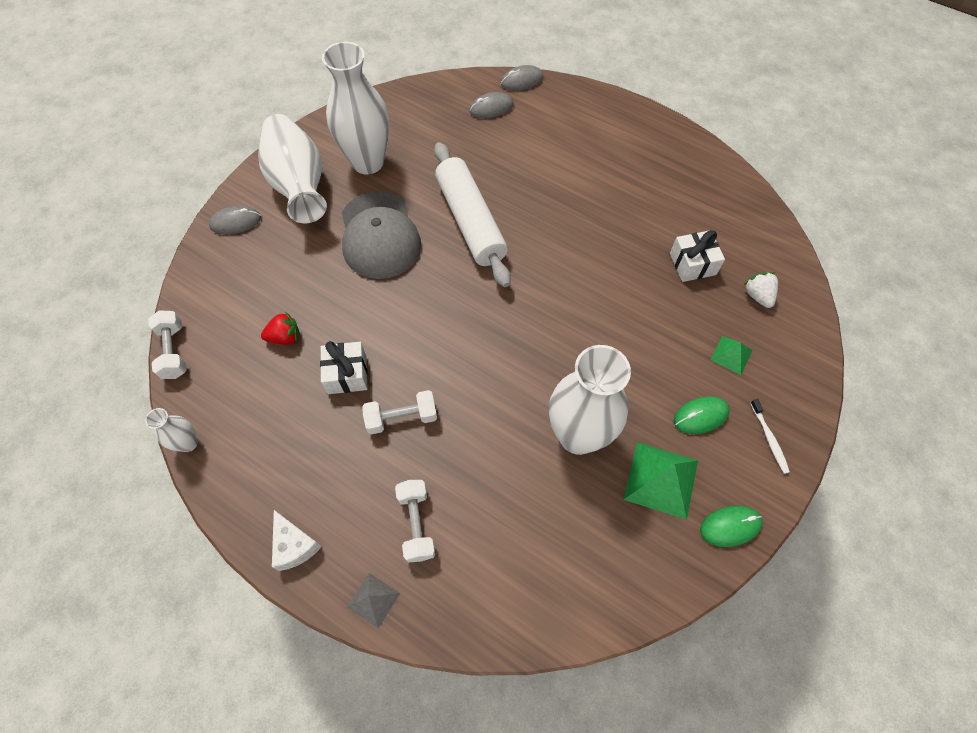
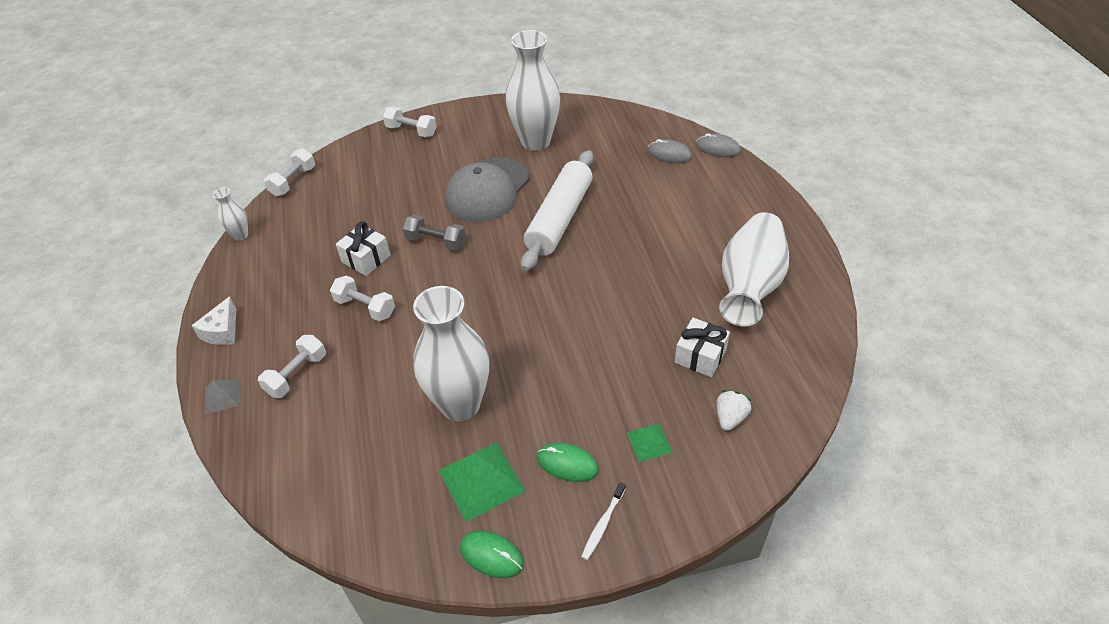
camera: 45 degrees right, 15 degrees down
grey mouse [209,206,261,234] -> white dumbbell [383,106,436,137]
white vase [258,114,327,223] -> white vase moved to [719,212,789,327]
red strawberry [261,312,300,345] -> none
none -> grey dumbbell [403,215,466,251]

